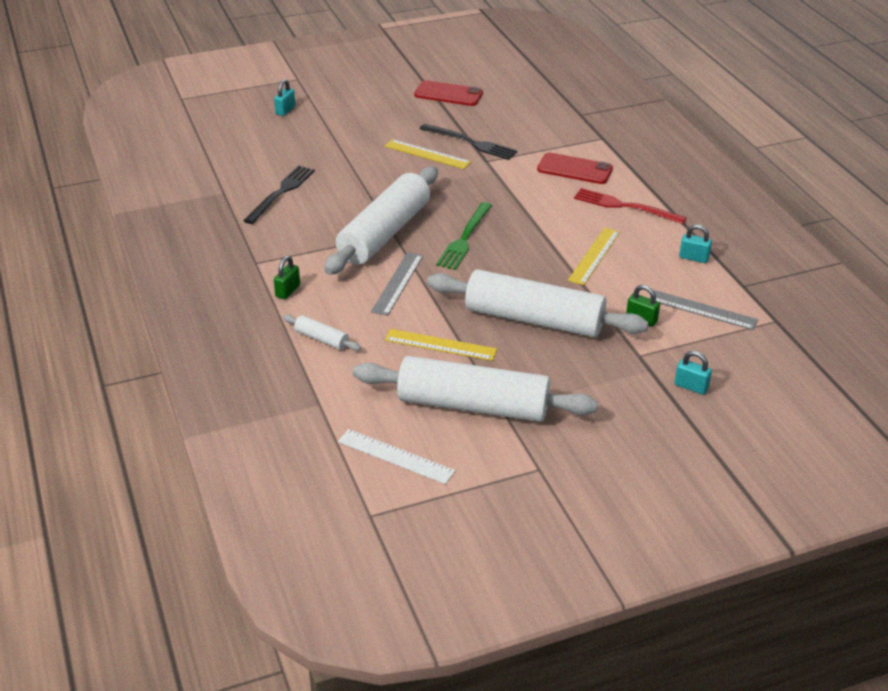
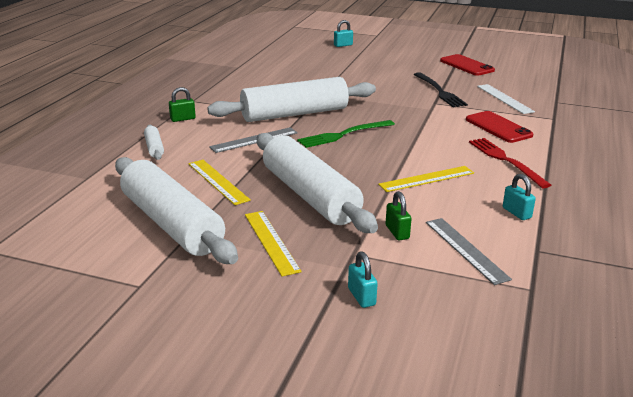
camera: 40 degrees right, 10 degrees down
black fork [243,166,315,224] -> none
white ruler [338,429,455,484] -> white ruler moved to [477,84,535,114]
yellow ruler [385,139,471,169] -> yellow ruler moved to [245,211,302,277]

